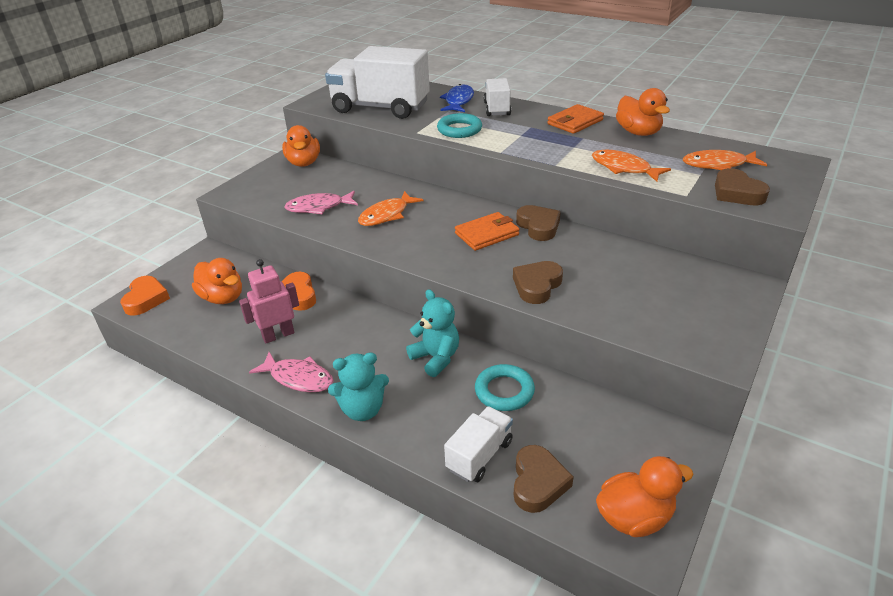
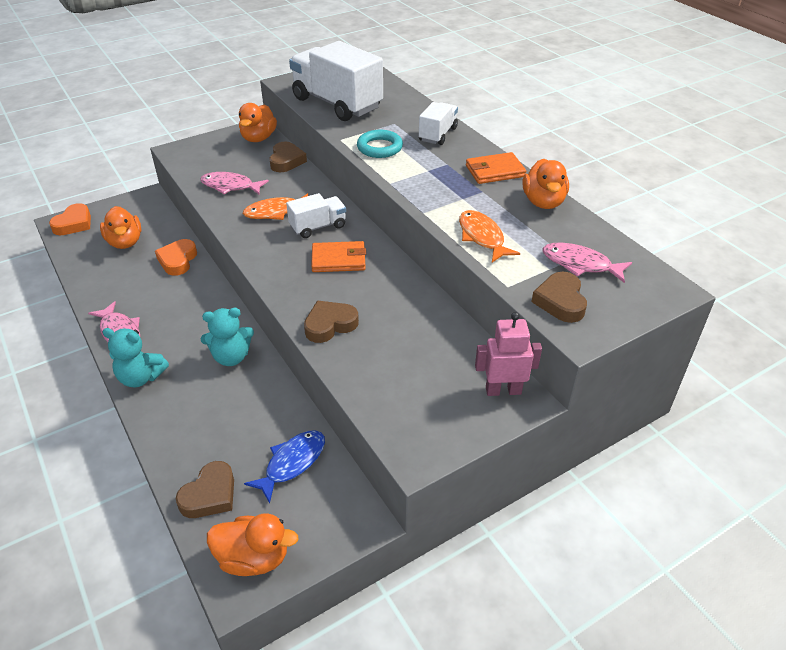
camera: 25 degrees right, 5 degrees up
pink robot [239,259,299,343] -> pink robot moved to [475,312,542,396]
turquoise teddy bear [406,289,459,377] -> turquoise teddy bear turned 90 degrees clockwise [201,308,254,366]
blue fish [440,84,474,112] -> blue fish moved to [244,430,325,503]
white truck [444,406,513,482] -> white truck moved to [286,193,346,238]
turquoise ring [475,364,535,411] -> none
brown heart [516,205,561,241] -> brown heart moved to [269,141,307,172]
orange fish [683,150,767,170] -> pink fish [543,243,632,283]

